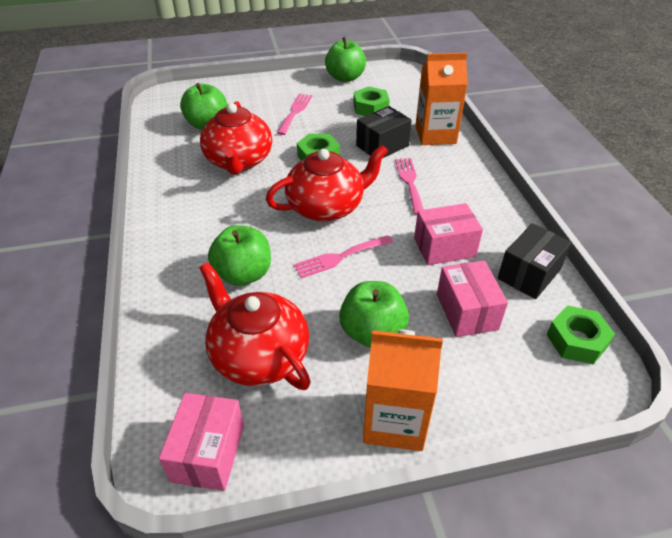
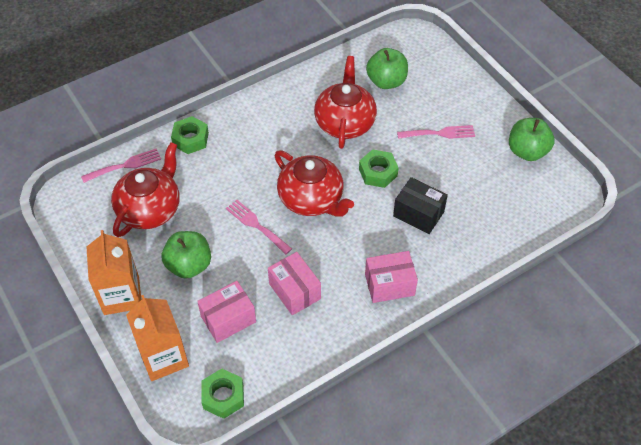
camera: 70 degrees right, 10 degrees up
pink box [159,393,244,491] -> pink box moved to [365,251,418,303]
red teapot [200,101,272,175] -> red teapot turned 120 degrees clockwise [314,56,377,149]
green apple [208,225,271,286] -> none
green nut [353,87,390,116] -> green nut moved to [171,116,209,154]
pink fork [395,158,424,215] -> pink fork moved to [81,149,161,183]
orange carton [415,52,468,145] -> orange carton moved to [126,295,189,381]
black box [497,223,572,299] -> none

